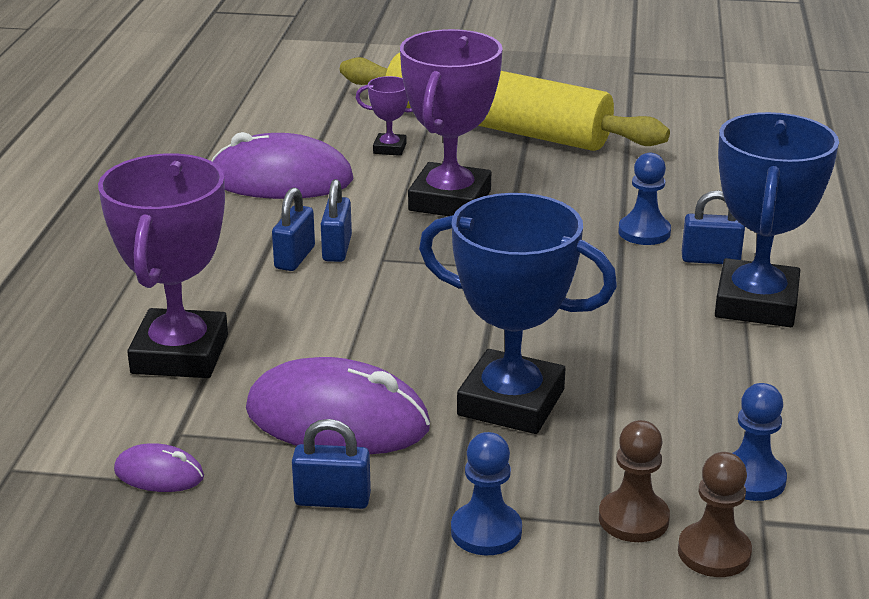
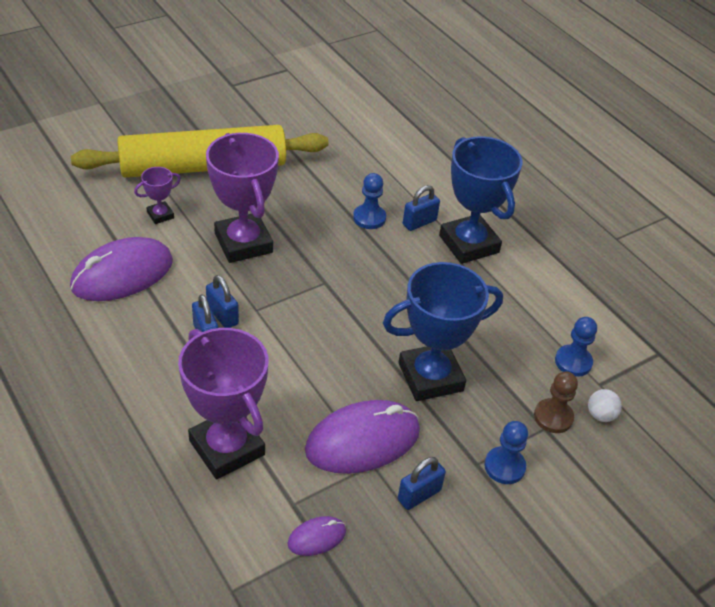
camera: 45 degrees left, 15 degrees up
brown pawn [678,452,752,577] -> white ball [588,389,622,422]

